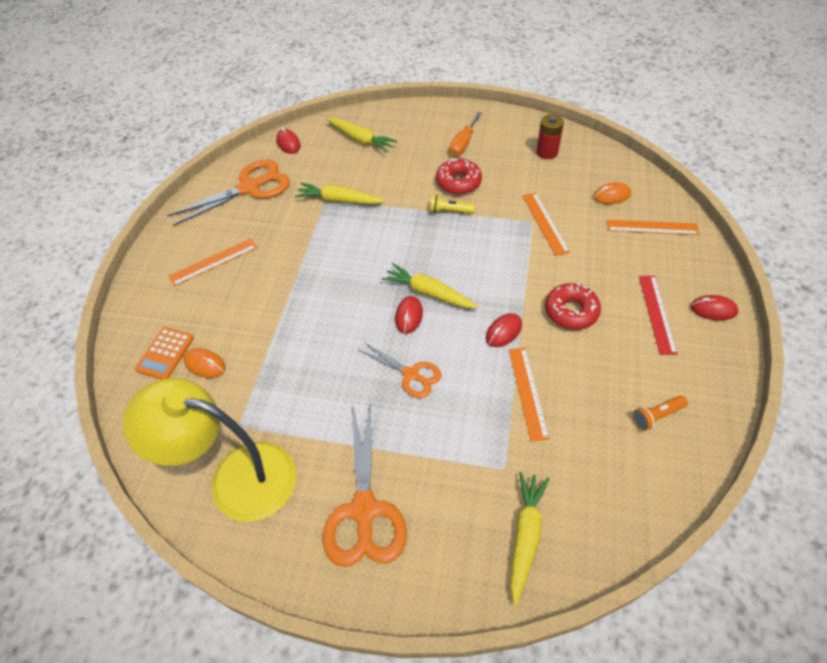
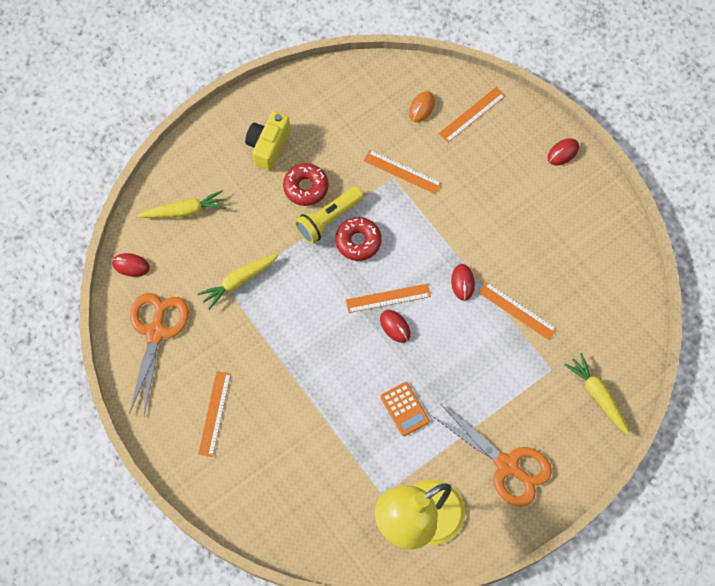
camera: 50 degrees left, 15 degrees up
orange calculator [135,327,194,380] -> orange calculator moved to [380,382,430,436]
orange mouse [184,348,226,378] -> none
orange scissors [359,342,442,398] -> none
yellow carrot [382,263,478,308] -> orange ruler [346,284,431,313]
yellow flashlight [430,195,475,214] -> yellow flashlight [295,186,364,244], size x1.73
orange screwdriver [449,112,482,156] -> yellow camera [245,111,291,171]
red battery [536,114,564,159] -> none
red donut [545,283,601,330] -> red donut moved to [335,217,382,261]
orange flashlight [632,395,688,431] -> none
red ruler [639,276,678,355] -> none

